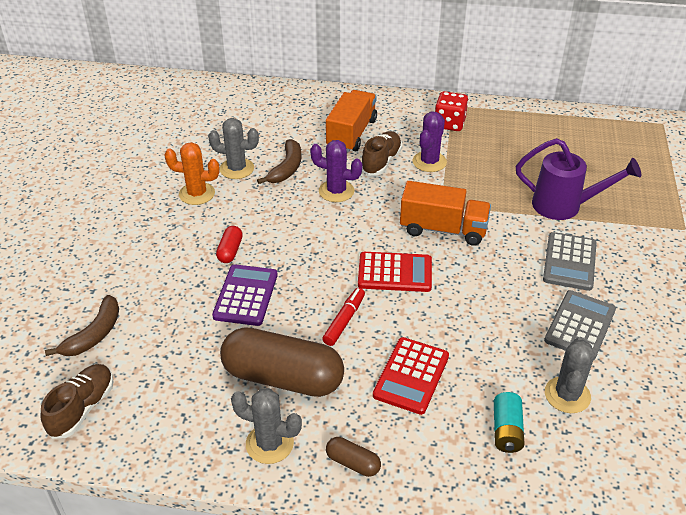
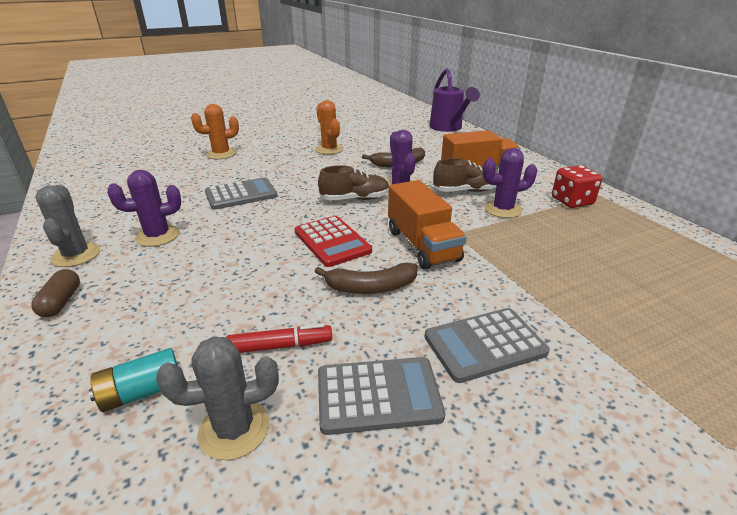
camera: 55 degrees right, 10 degrees down
brown shoe [41,364,114,439] -> brown shoe moved to [318,165,389,200]
brown banana [45,295,119,356] -> brown banana moved to [315,262,418,294]
grey cactus [208,118,259,179] -> none
purple calculator [212,264,278,326] -> grey calculator [205,177,278,210]
red capsule [216,226,243,263] -> none
brown capsule [220,328,344,397] -> purple cactus [107,170,181,247]
red marker [322,288,365,346] -> red marker moved to [226,324,332,353]
red calculator [373,337,449,415] -> none
purple watering can [516,138,641,220] -> purple watering can moved to [429,68,480,132]
none -> orange cactus [191,104,239,159]

